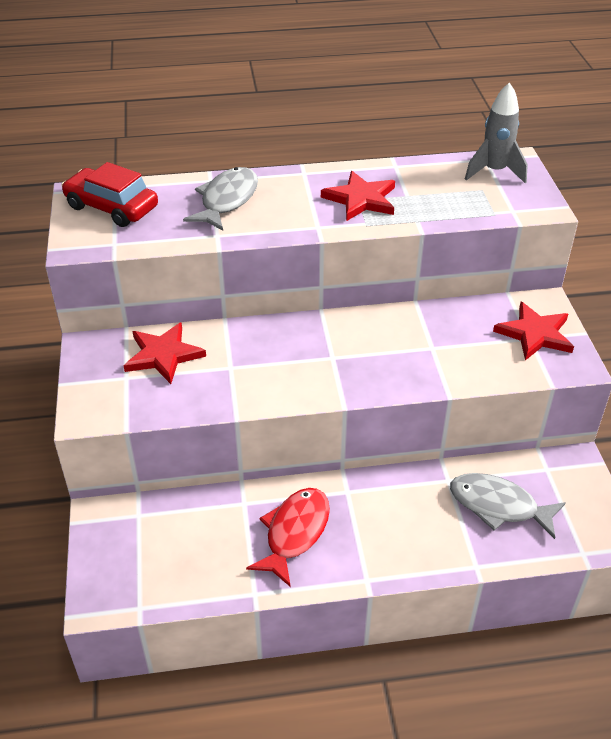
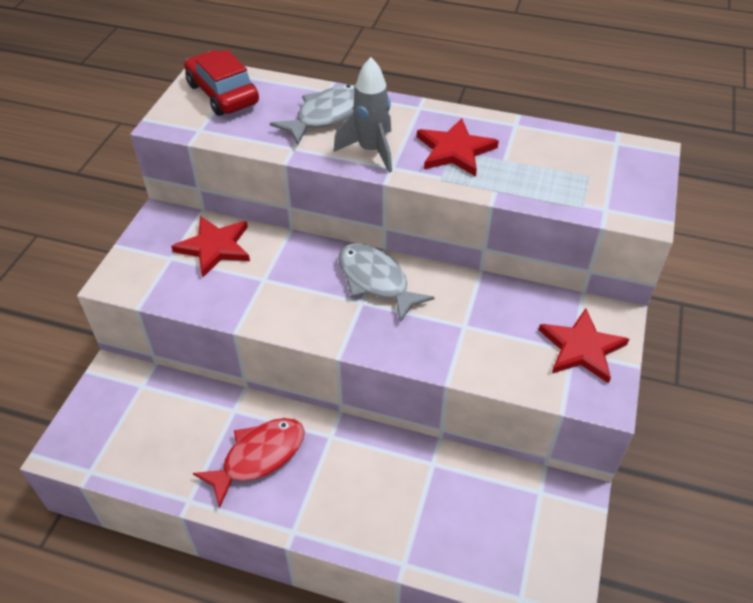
camera: 25 degrees right, 5 degrees up
grey fish [450,473,566,539] -> grey fish moved to [338,244,435,322]
grey rocket [465,82,528,183] -> grey rocket moved to [333,57,392,173]

